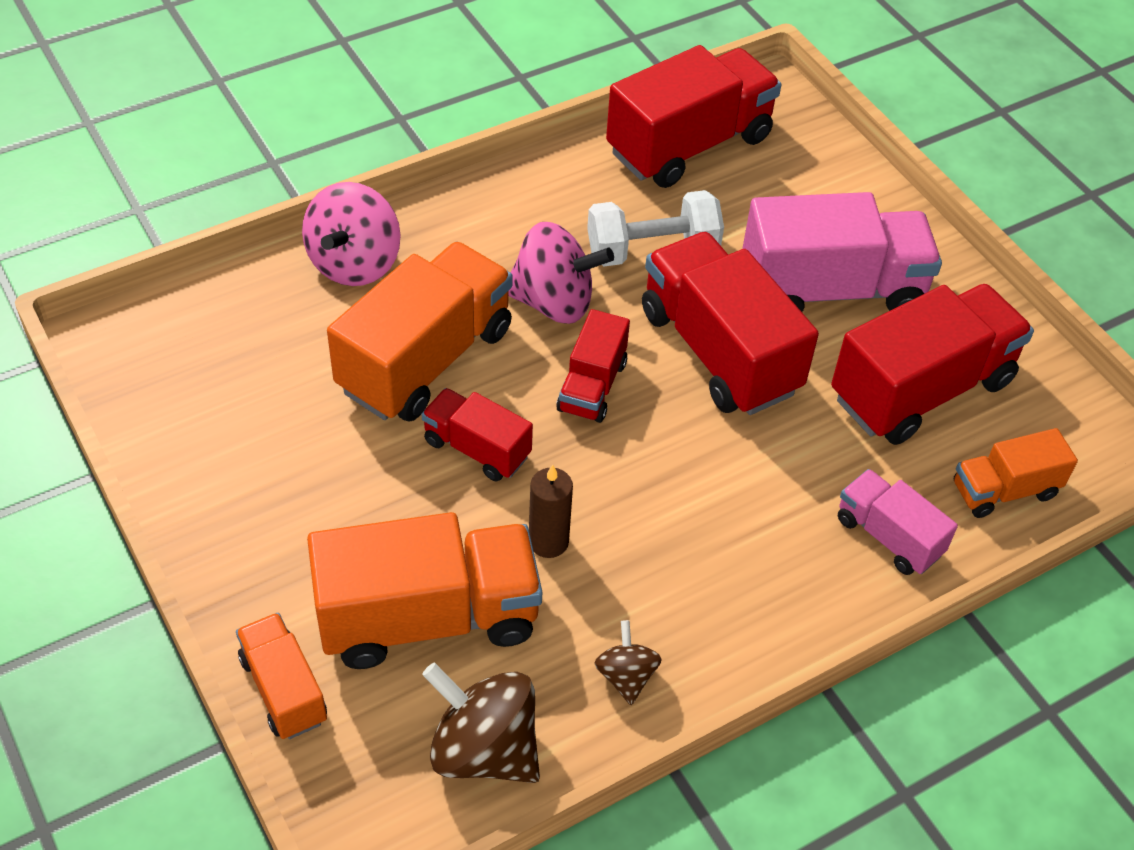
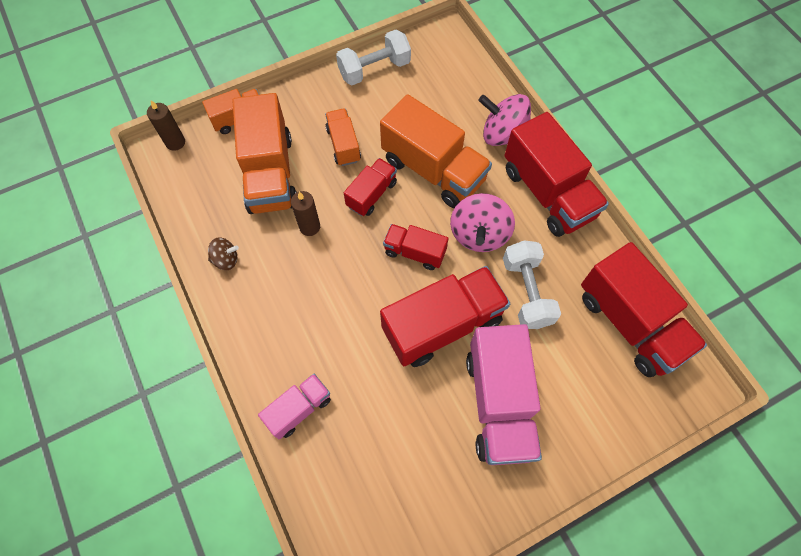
camera: 95 degrees right, 15 degrees up
brown spinning top [422,662,540,783] -> none
red truck [831,284,1034,445] -> red truck moved to [504,112,609,237]
orange truck [954,428,1078,518] -> orange truck moved to [325,108,361,166]
none -> brown candle [147,100,185,151]
none -> white dumbbell [336,29,411,85]

